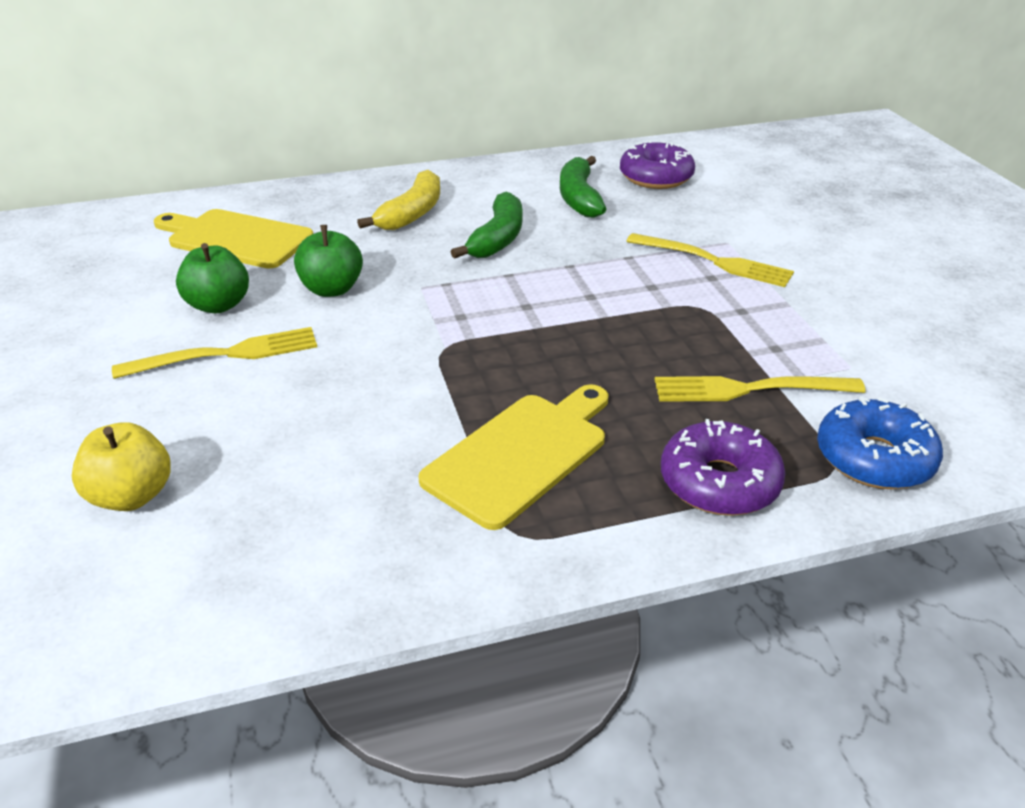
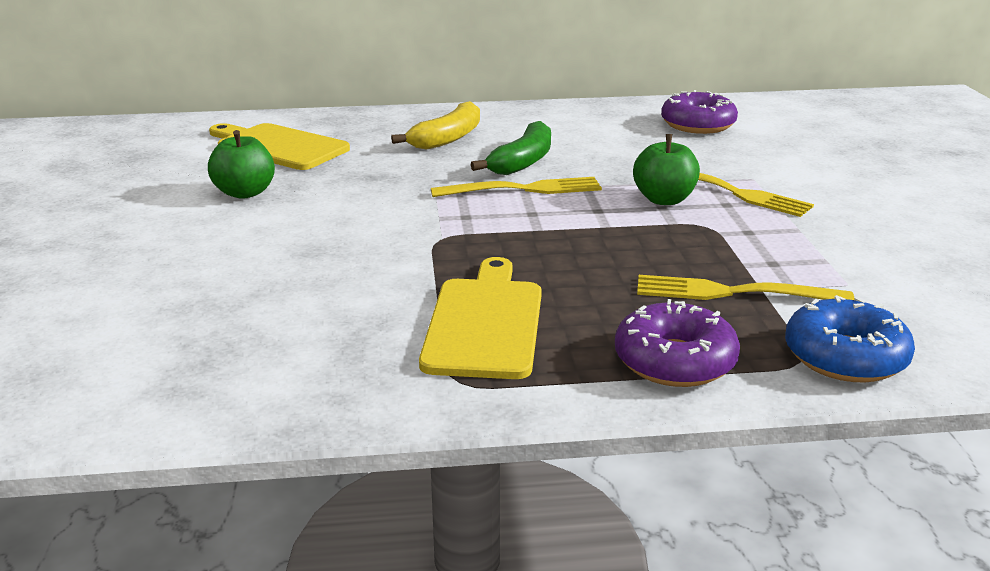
camera: 10 degrees right, 10 degrees down
yellow apple [72,422,171,511] -> none
yellow fork [112,327,317,379] -> yellow fork moved to [431,177,602,197]
green apple [294,225,363,297] -> green apple moved to [633,134,700,205]
yellow cutting board [418,384,608,530] -> yellow cutting board turned 45 degrees counterclockwise [419,257,542,379]
green banana [560,156,606,218] -> none

